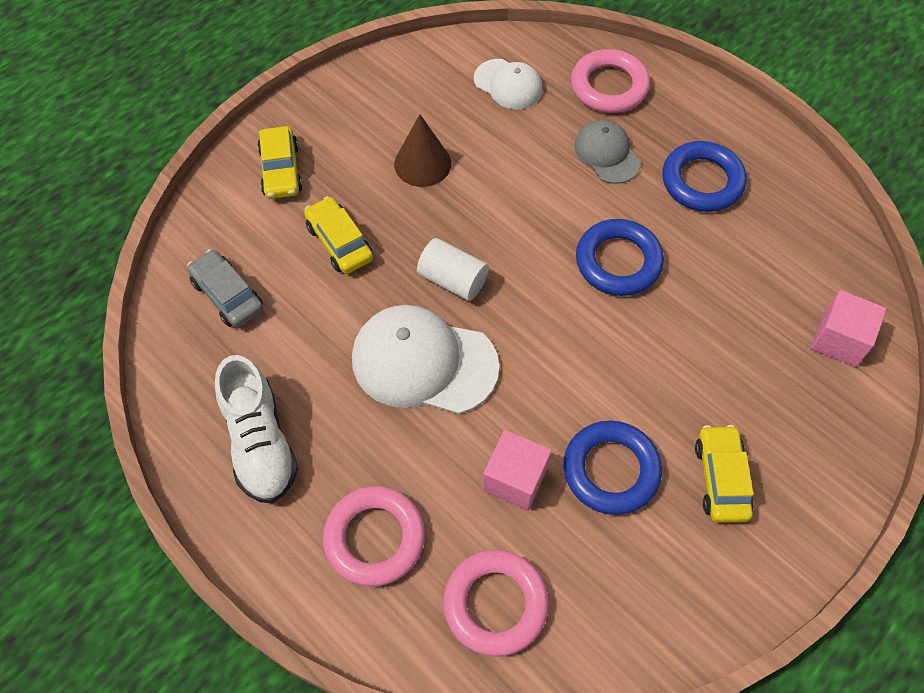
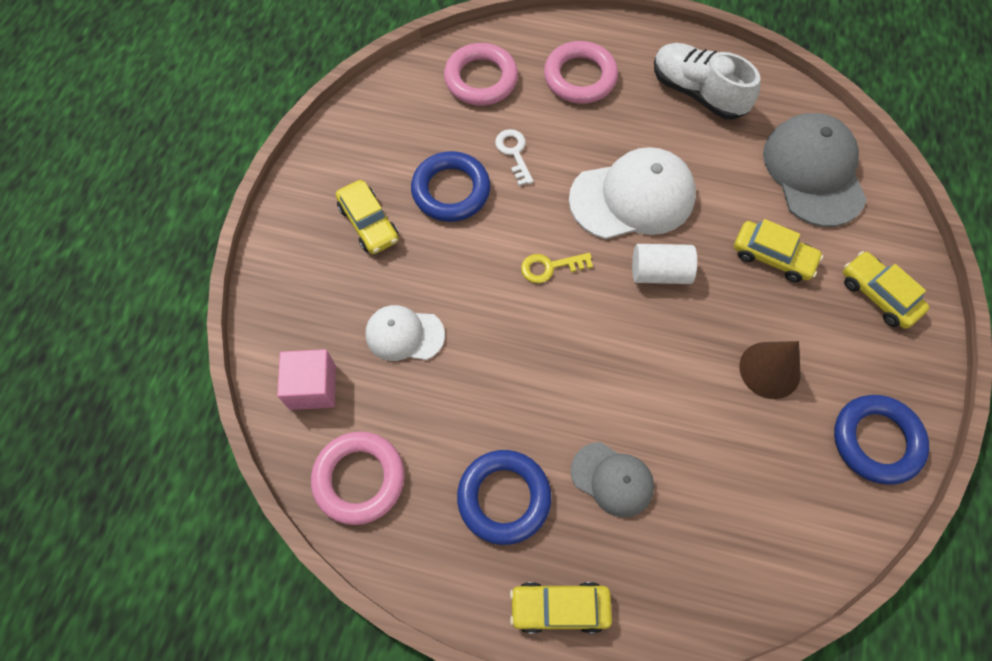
camera: 150 degrees right, 5 degrees up
grey car [187,249,263,328] -> grey cap [763,113,867,227]
white cap [474,59,543,109] -> white cap moved to [365,305,445,361]
pink cube [482,430,552,510] -> white key [495,129,534,186]
pink ring [571,49,650,113] -> pink ring moved to [311,432,405,525]
blue ring [576,219,664,296] -> blue ring moved to [834,395,929,485]
none -> yellow car [510,582,612,634]
none -> yellow key [521,253,593,283]

